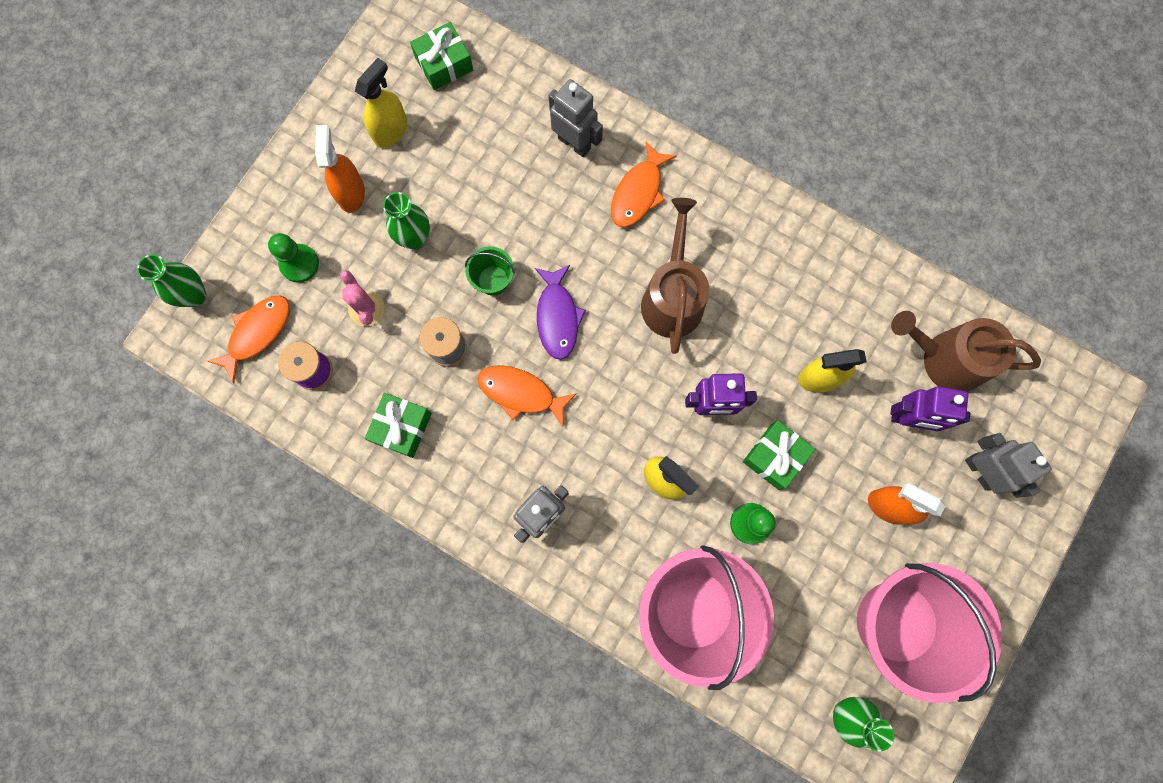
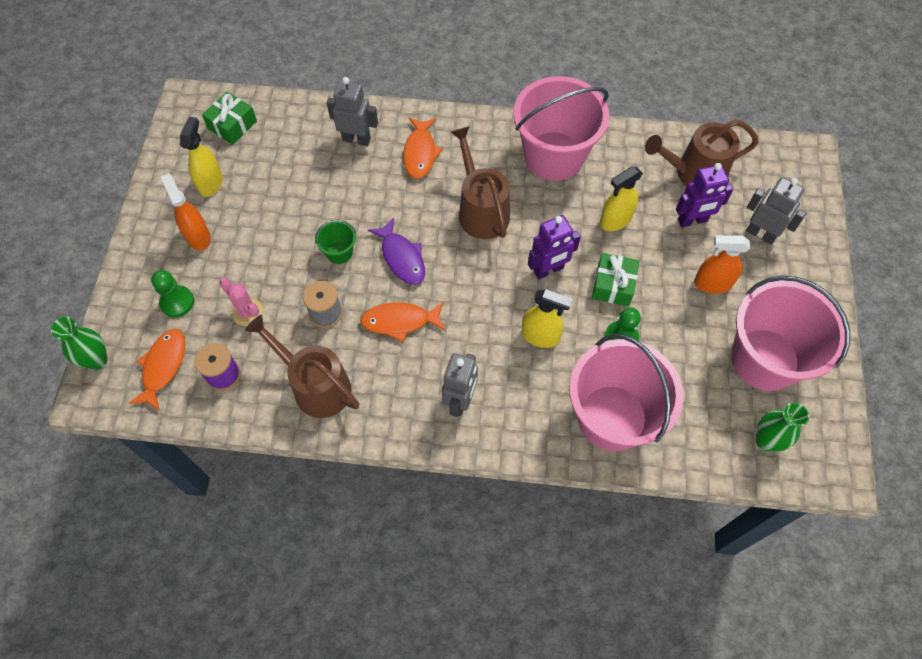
camera: 25 degrees left, 15 degrees down
green gift [365,393,432,458] -> brown watering can [245,315,359,418]
green vase [383,192,430,250] -> none
none -> pink bucket [513,76,609,181]

